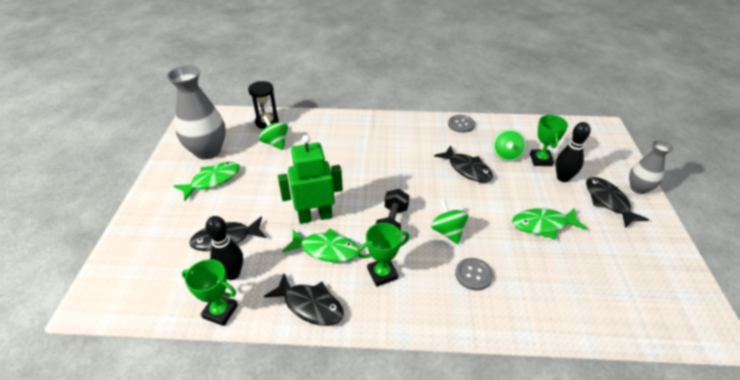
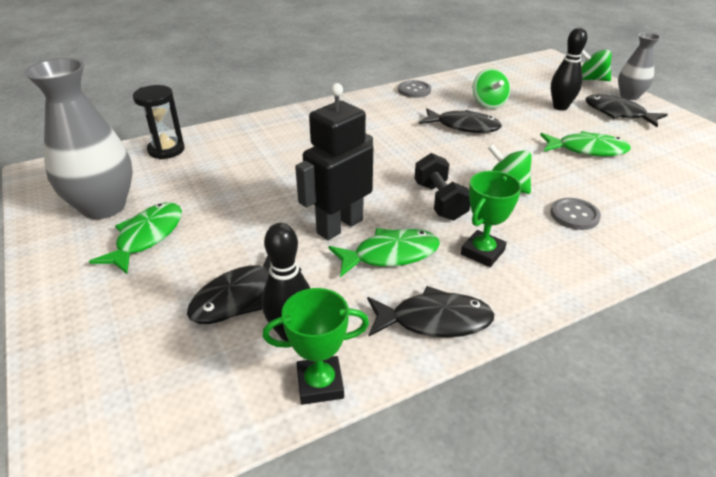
camera: 30 degrees left, 5 degrees down
green spinning top [259,116,288,150] -> green spinning top moved to [581,49,612,81]
green robot [278,135,343,224] -> black robot [295,83,373,240]
green fish [512,208,587,240] -> green fish turned 135 degrees counterclockwise [540,131,631,157]
green trophy [530,115,568,166] -> none

